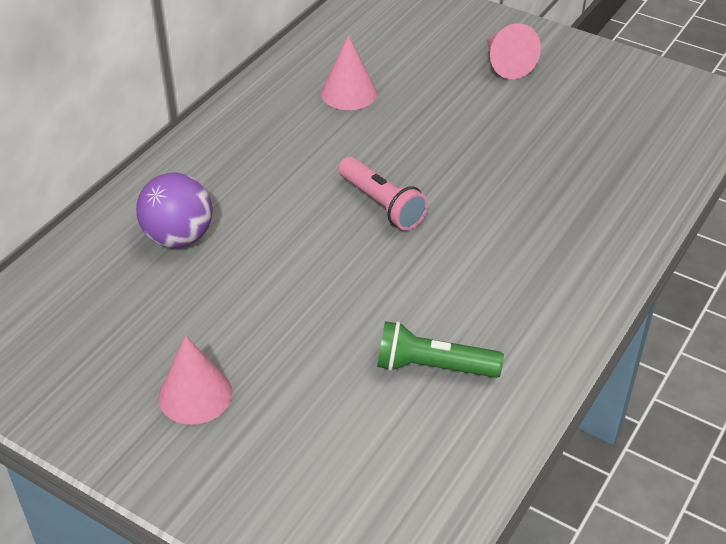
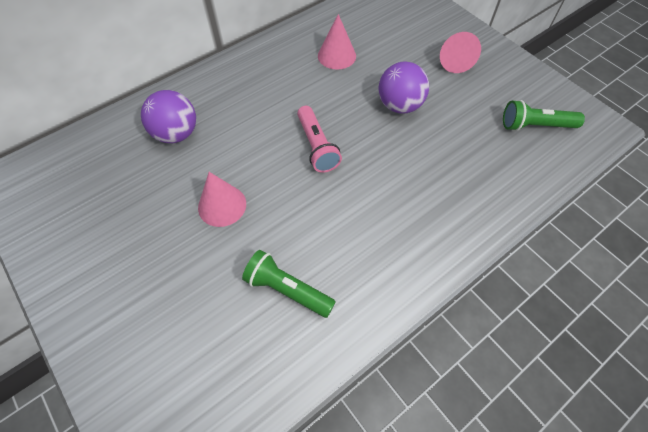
camera: 20 degrees right, 15 degrees up
pink cone [158,335,233,425] -> pink cone moved to [198,172,246,227]
none -> purple ball [378,61,429,114]
none -> green flashlight [503,100,585,131]

